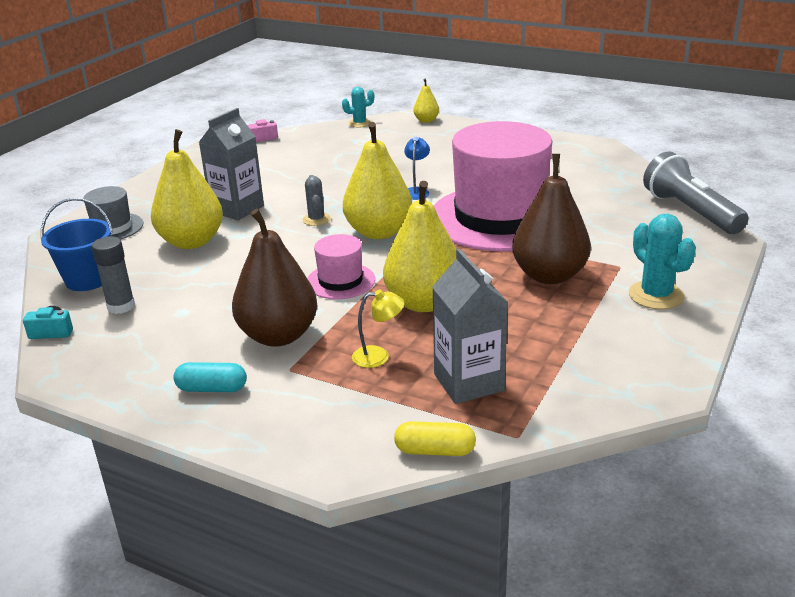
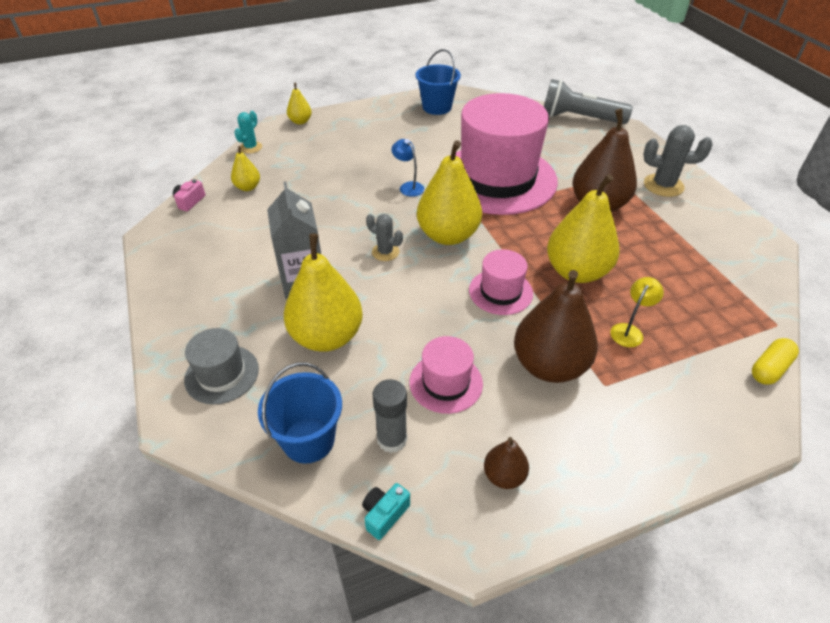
camera: 50 degrees left, 15 degrees up
turquoise capsule [173,362,247,392] -> none
grey carton [432,249,508,404] -> none
turquoise cactus [629,214,696,310] -> grey cactus [644,125,713,197]
none -> yellow pear [231,146,260,191]
none -> pink hat [409,336,483,414]
none -> blue bucket [416,49,461,115]
none -> brown pear [484,437,529,489]

